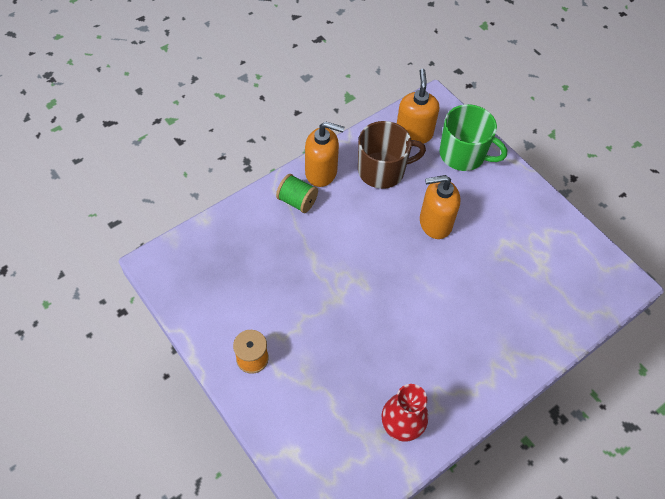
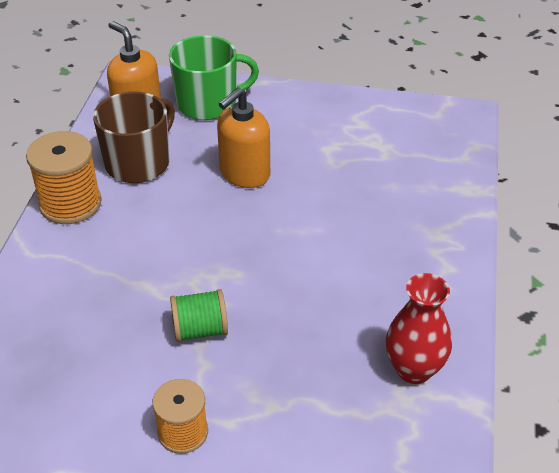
camera: 40 degrees left, 15 degrees down
green spool [276,174,318,213] -> green spool moved to [170,289,228,342]
orange soap dispenser [305,122,344,187] -> orange spool [26,131,102,224]

